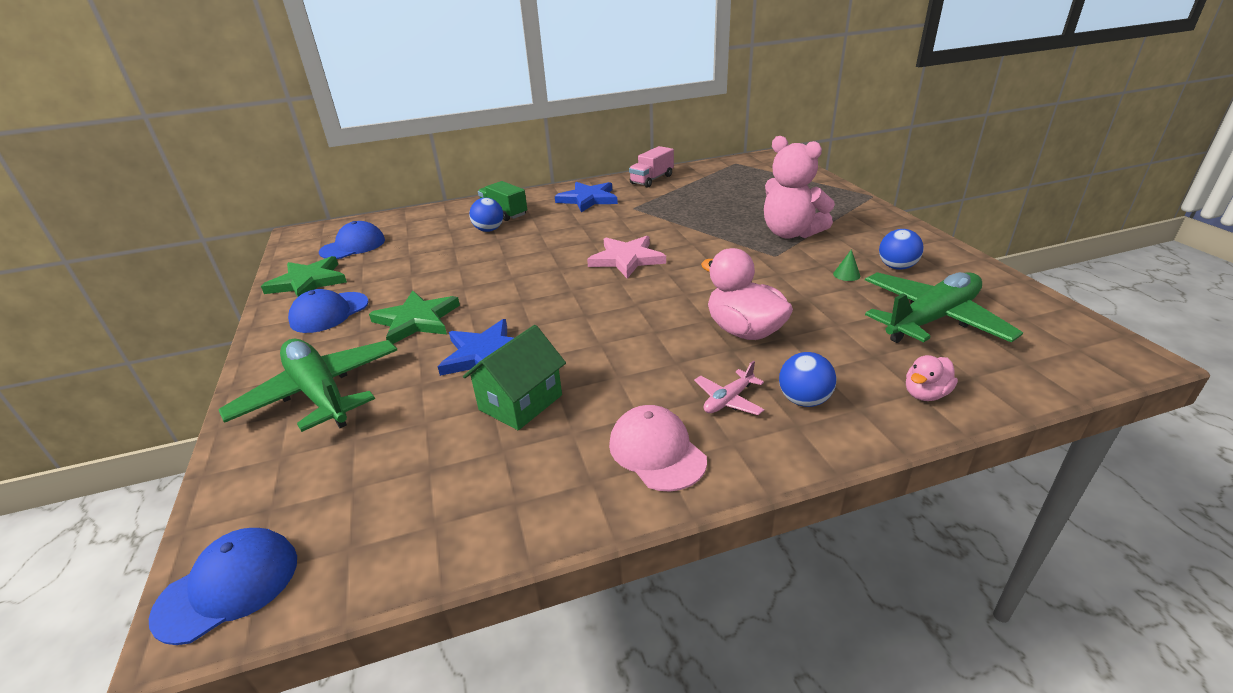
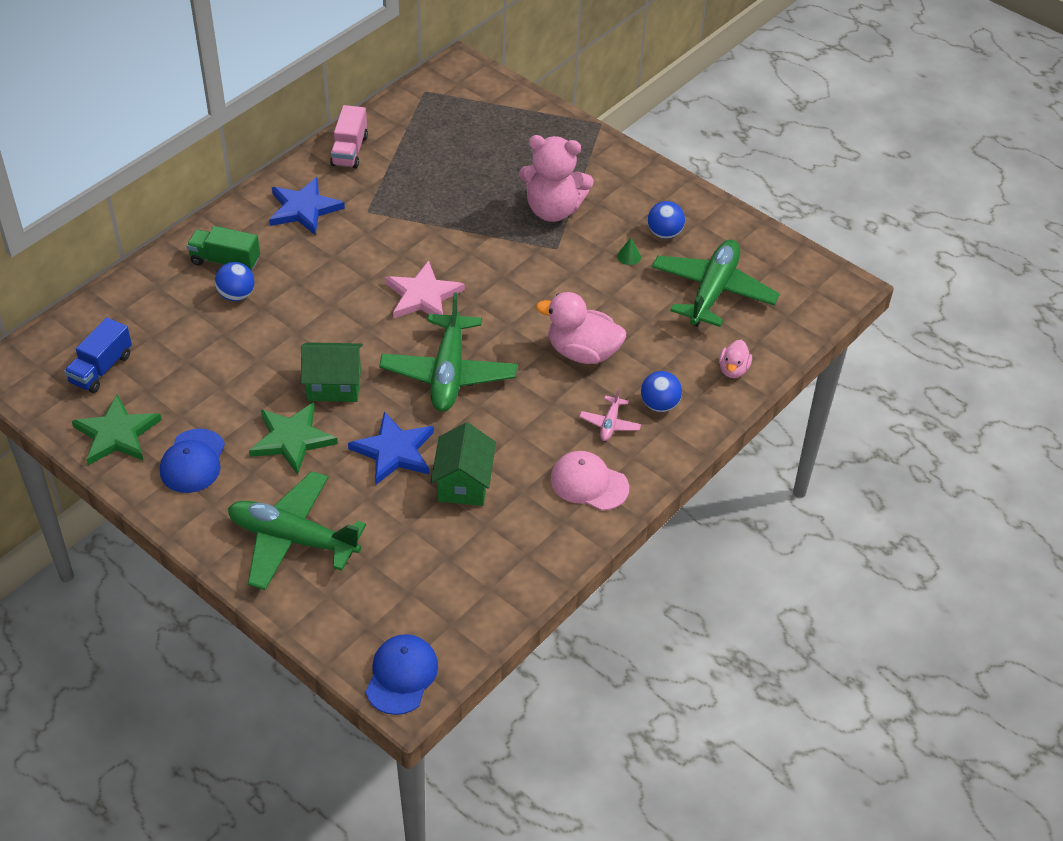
camera: 35 degrees left, 15 degrees up
blue cap [319,221,385,259] -> blue truck [64,317,132,393]
none -> green house [301,342,363,402]
none -> green plane [379,292,517,412]

